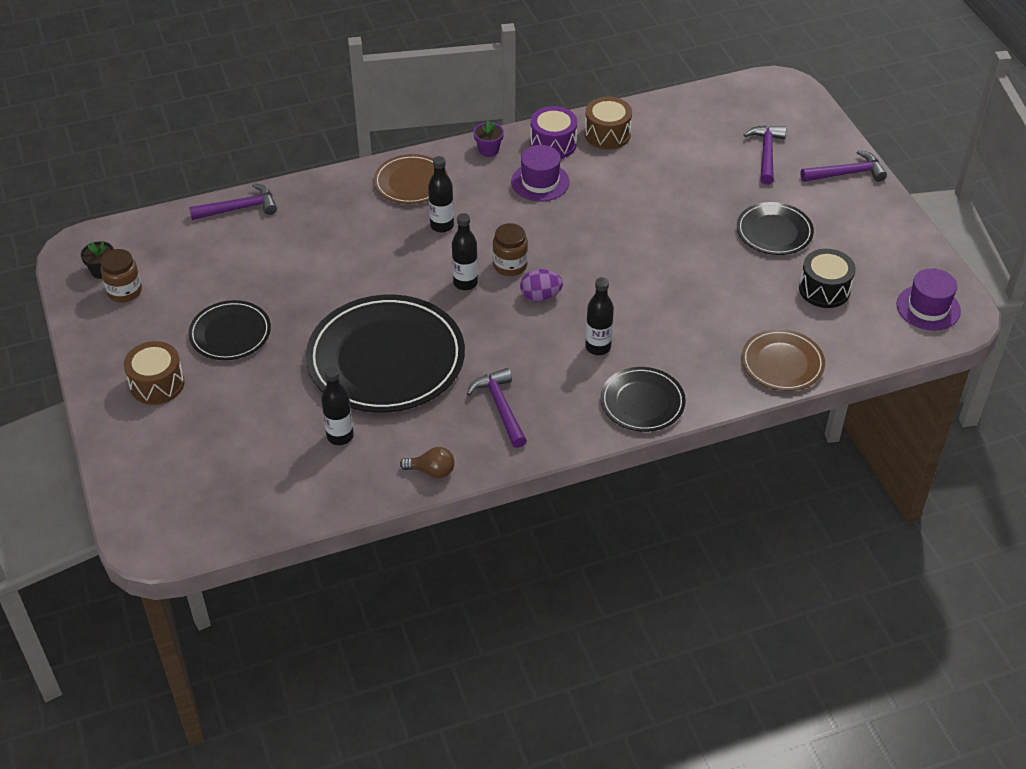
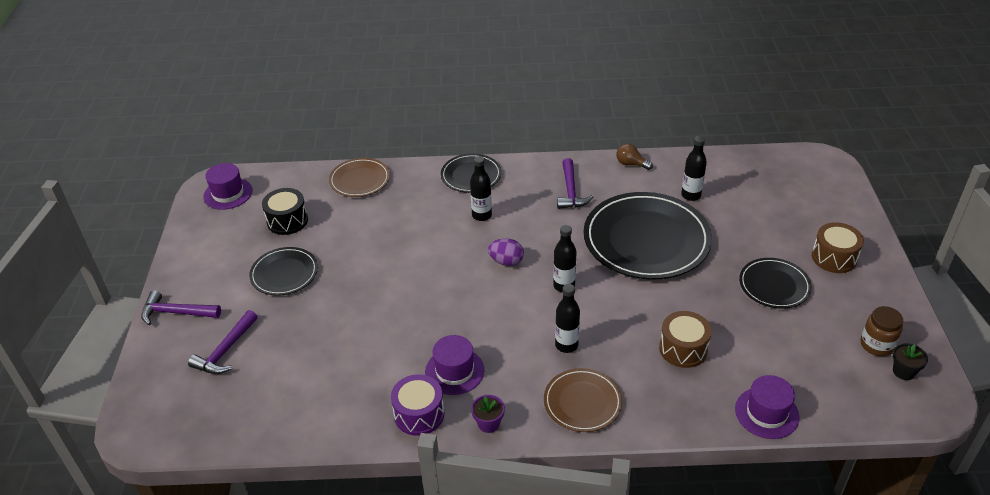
camera: 160 degrees left, 5 degrees down
purple hammer [189,183,277,220] -> purple hat [735,375,800,439]
brown jar [493,223,528,276] -> none
brown drum [585,97,632,150] -> brown drum moved to [659,311,712,368]

